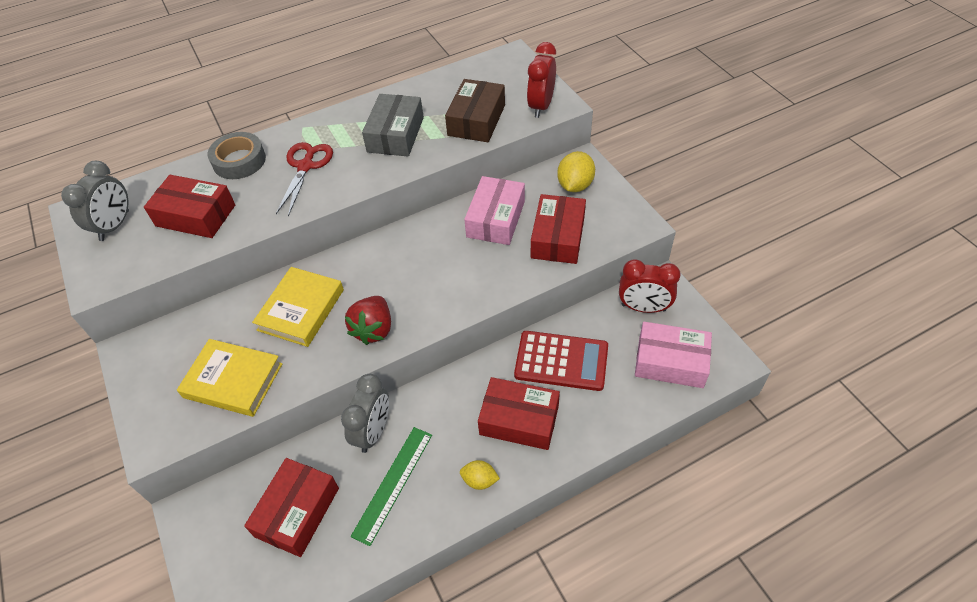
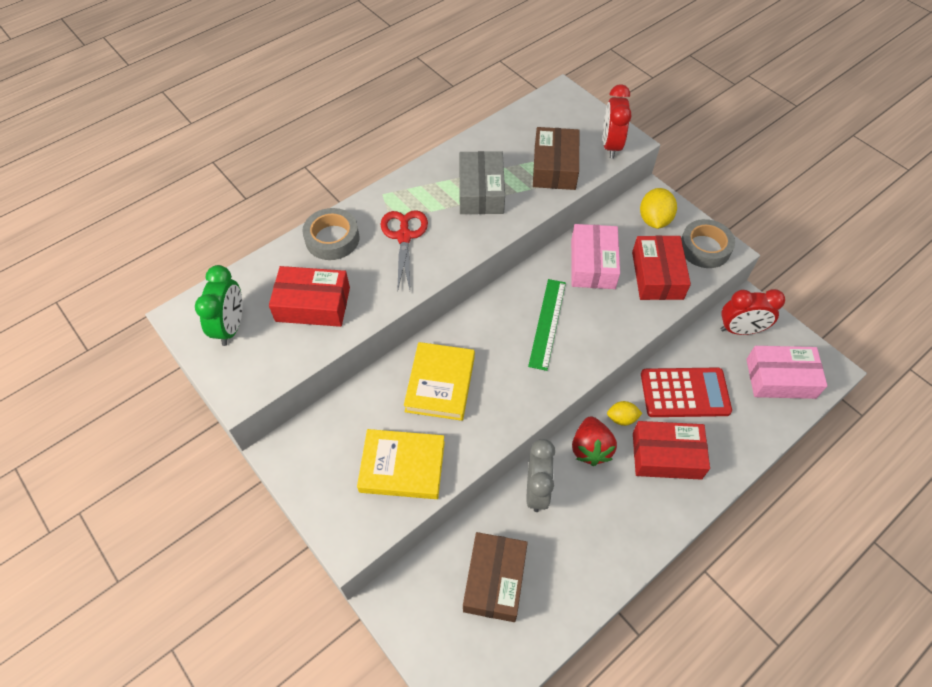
camera: 15 degrees left, 5 degrees up
grey clock [61,161,129,241] -> green clock [195,265,243,346]
red box [244,458,339,557] -> brown box [463,532,528,622]
red strawberry [345,296,391,345] -> red strawberry moved to [572,417,617,466]
green ruler [351,427,432,546] -> green ruler moved to [528,279,566,371]
yellow lemon [460,460,500,490] -> yellow lemon moved to [607,401,643,426]
none -> grey tape [681,219,735,268]

